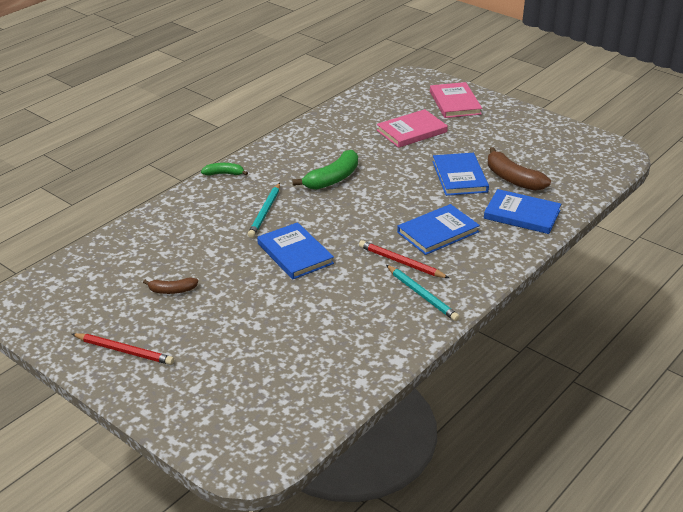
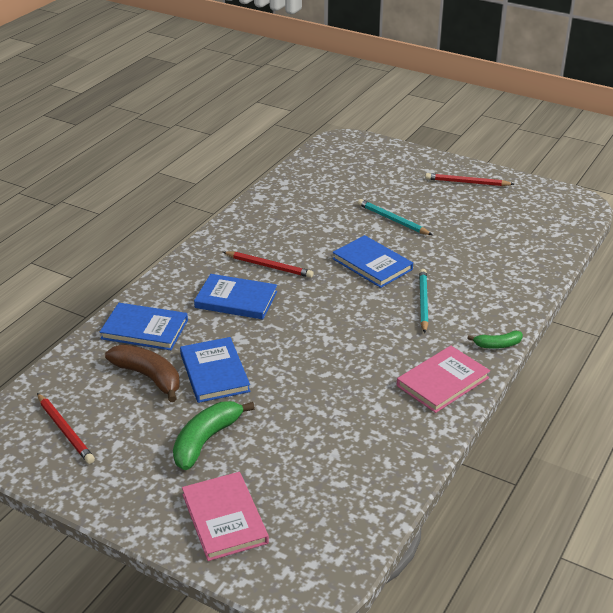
camera: 170 degrees right, 0 degrees up
brown banana [143,278,198,294] -> none
green banana [293,150,358,190] -> green banana moved to [173,401,255,470]
pink book [377,109,448,148] -> pink book moved to [397,346,490,413]
turquoise pencil [386,265,460,321] -> turquoise pencil moved to [358,199,432,235]
blue book [397,204,480,255] -> blue book turned 60 degrees clockwise [194,274,277,320]
none -> red pencil [37,393,95,464]

